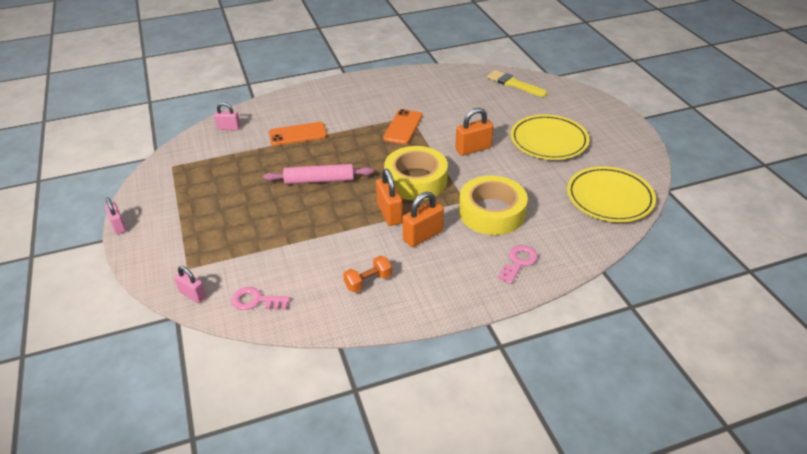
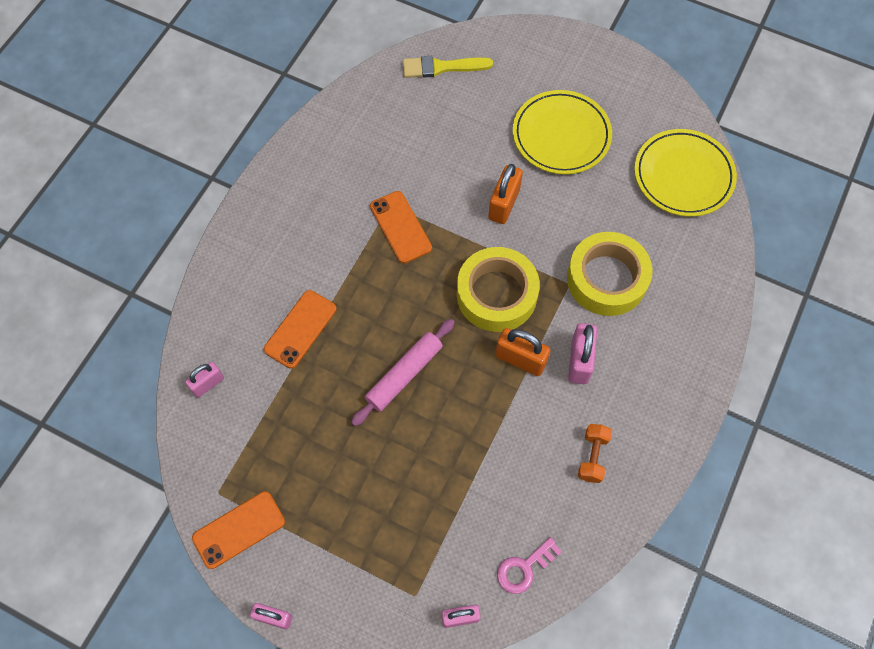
camera: 45 degrees left, 25 degrees up
orange padlock [402,192,444,247] -> pink padlock [568,323,597,384]
pink key [498,245,538,284] -> none
none -> orange phone [192,491,285,569]

